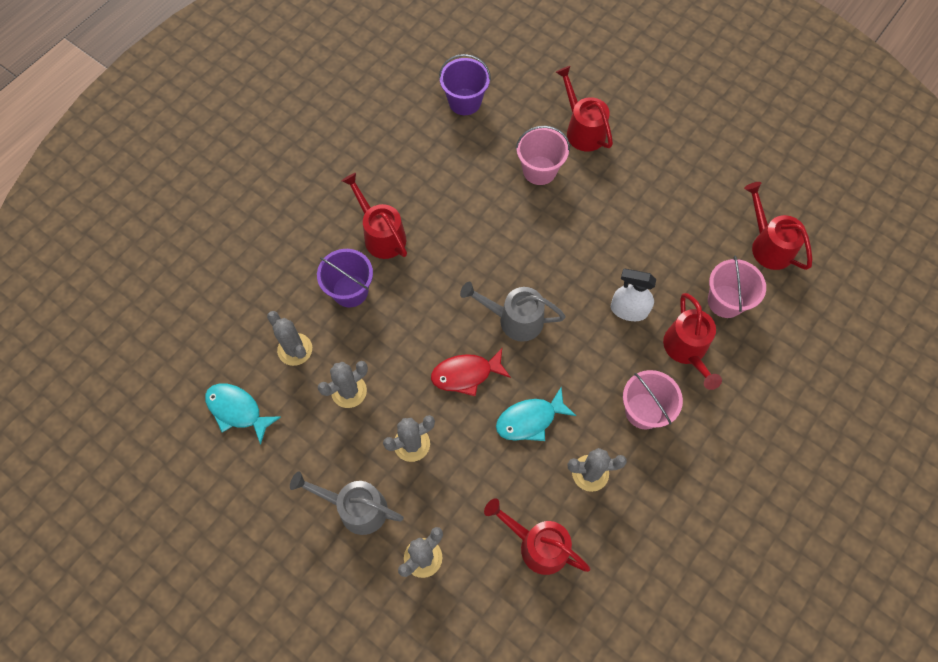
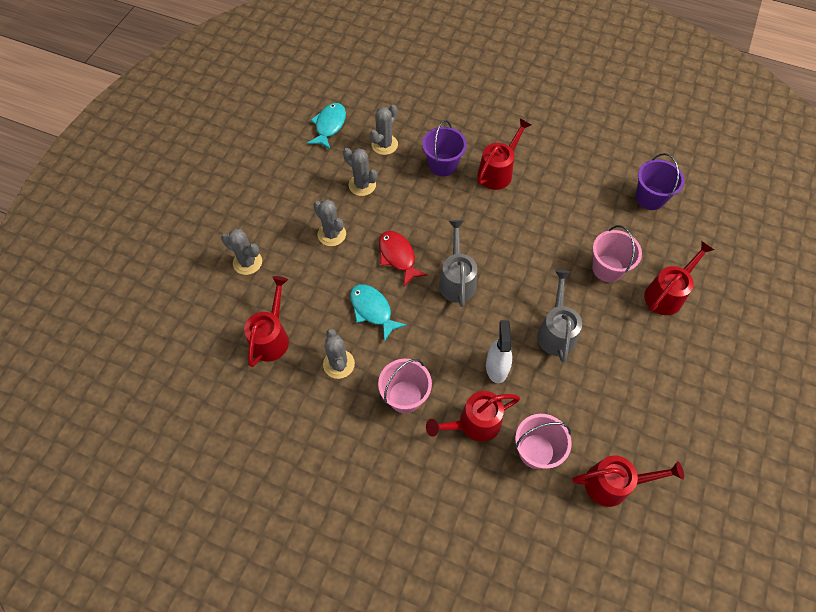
camera: 75 degrees right, 5 degrees down
grey watering can [290,471,404,535] -> grey watering can moved to [537,270,582,363]
red watering can [744,182,812,270] -> red watering can turned 45 degrees clockwise [573,455,684,507]

